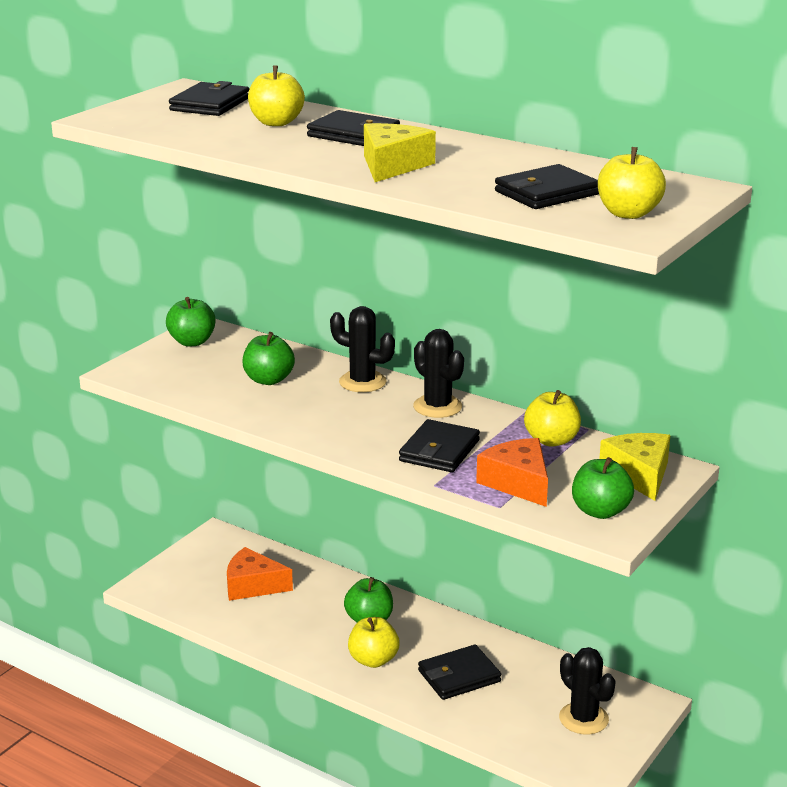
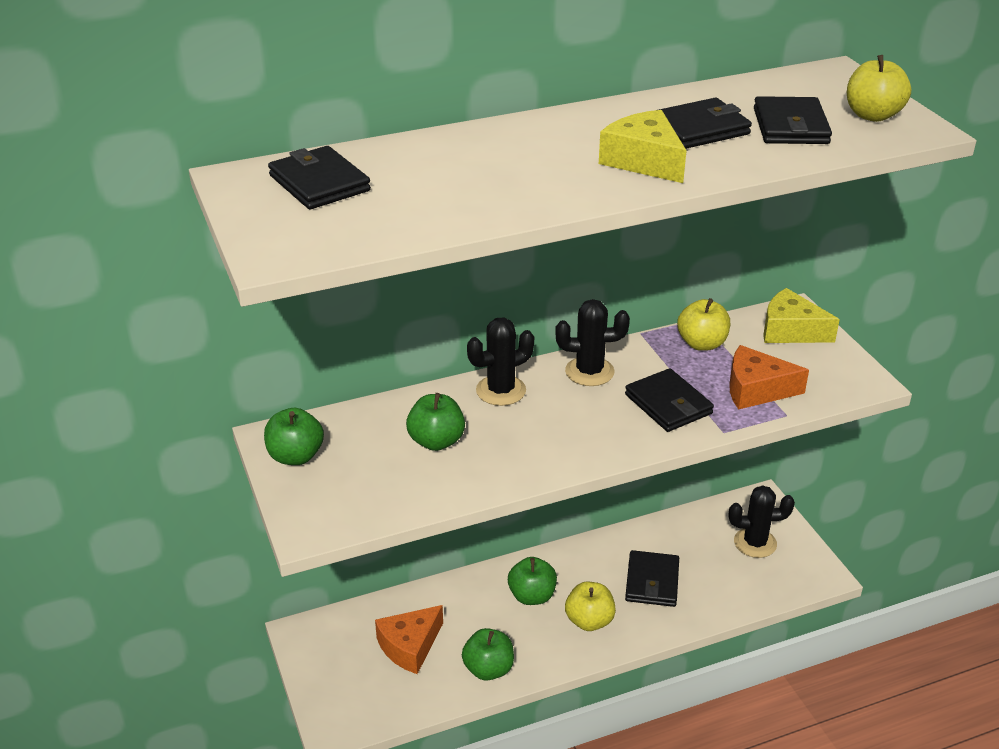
camera: 55 degrees left, 10 degrees up
yellow apple [248,65,305,126] -> none
black wallet [307,110,400,146] -> black wallet moved to [654,98,752,149]
green apple [572,457,634,519] -> green apple moved to [462,628,514,681]

